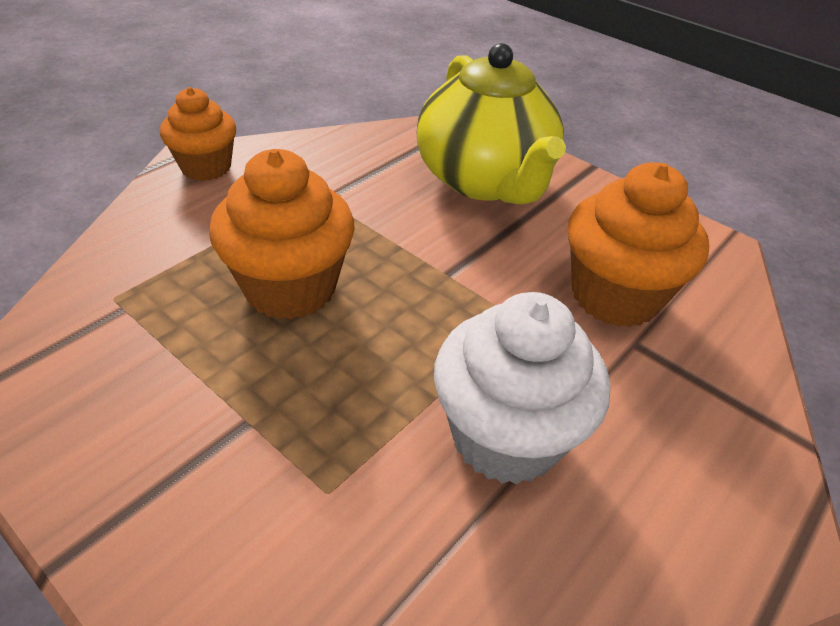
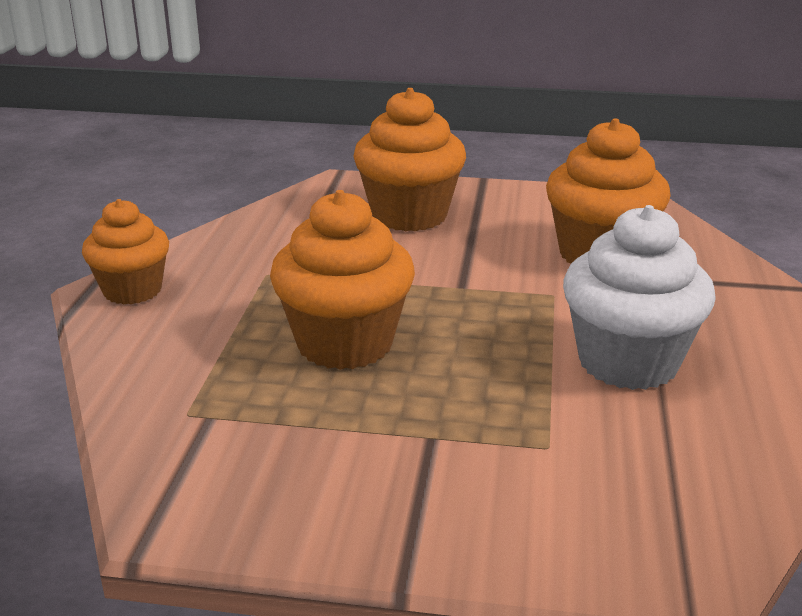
camera: 30 degrees left, 15 degrees down
yellow teapot [417,43,566,204] -> orange cupcake [353,88,466,231]

